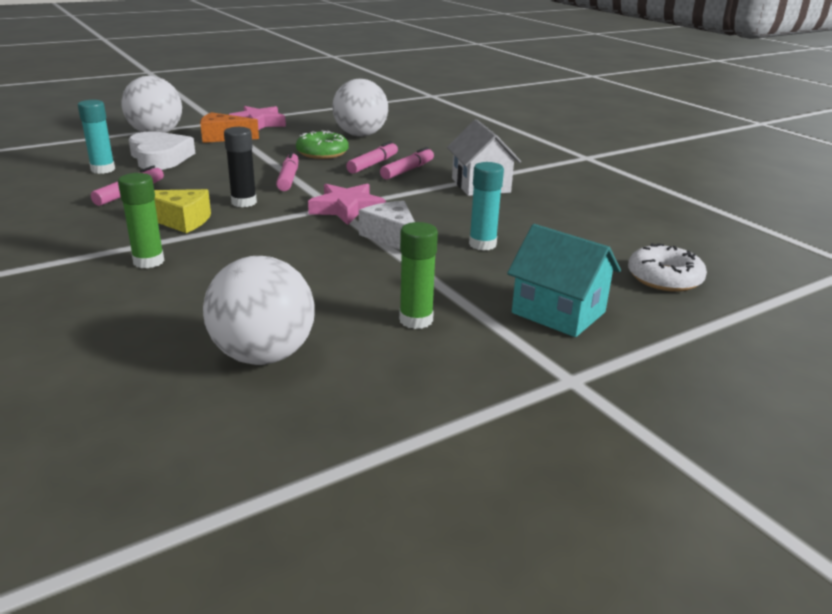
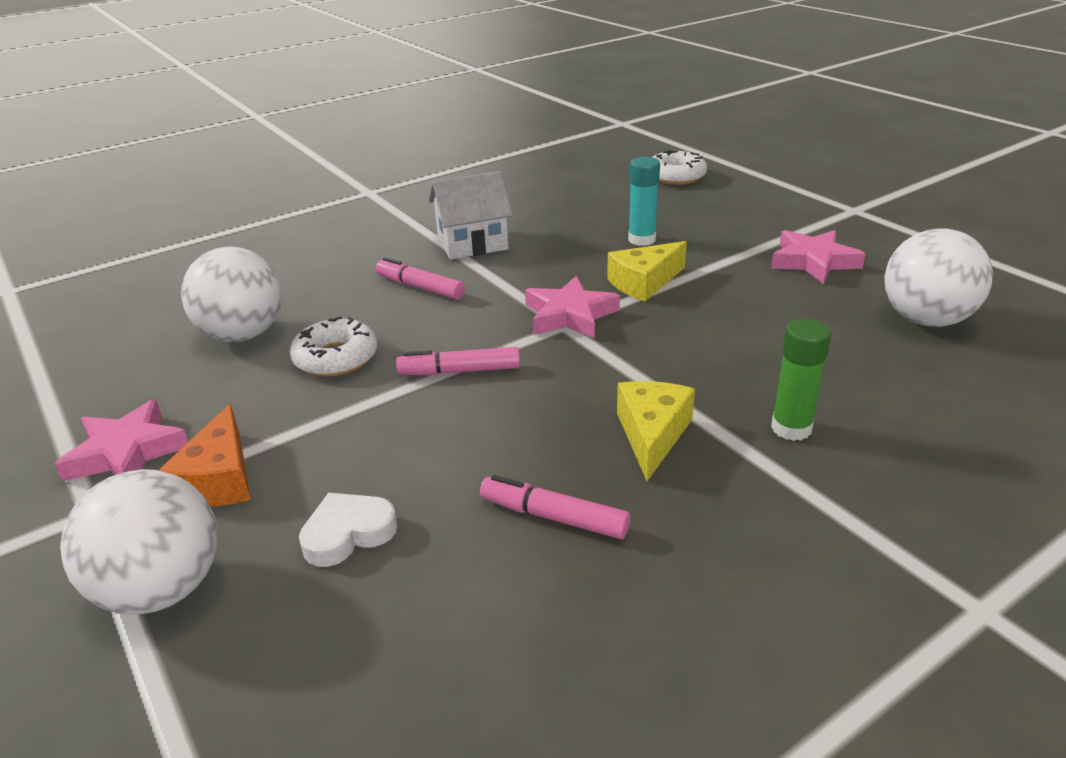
camera: 90 degrees left, 5 degrees up
turquoise glue stick [78,100,115,174] -> none
white heart [129,131,195,170] -> white heart [299,493,398,567], size x0.64
black glue stick [224,127,257,207] -> none
green donut [296,131,349,159] -> white donut [290,316,377,377]
pink marker [346,141,398,174] -> none
white cheese [359,201,415,250] -> yellow cheese [607,241,687,302]
green glue stick [399,222,438,329] -> pink star [771,230,866,284]
turquoise house [507,224,621,337] -> none

